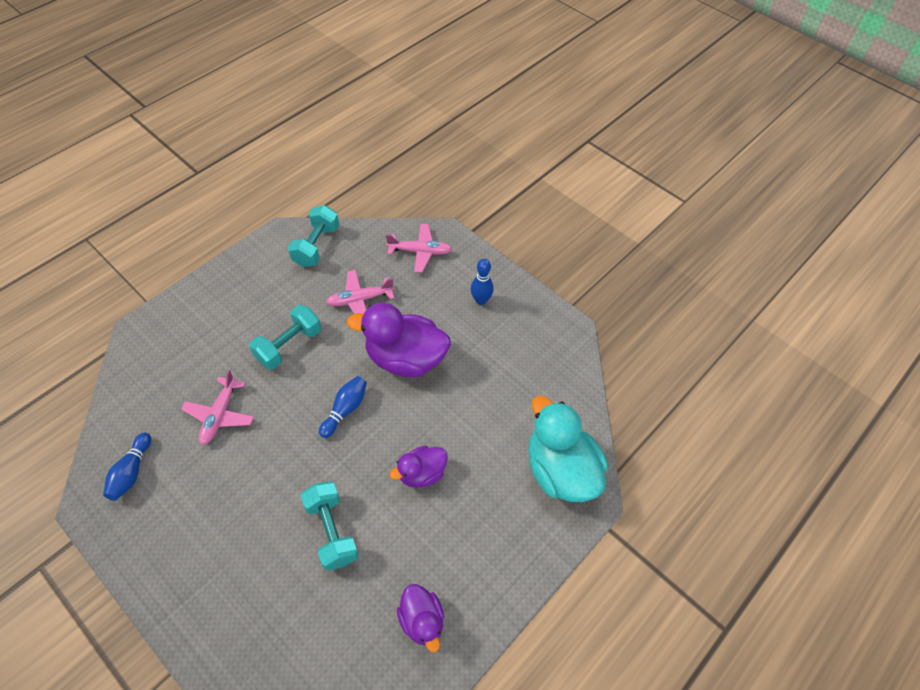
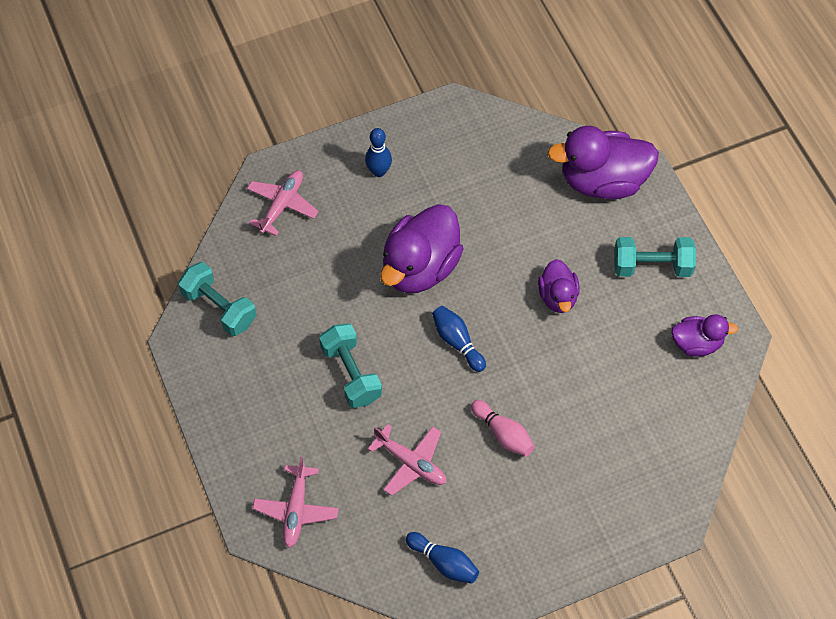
camera: 65 degrees left, 5 degrees up
turquoise dumbbell [301,482,359,571] -> turquoise dumbbell moved to [614,237,696,277]
pink plane [326,270,394,314] -> pink plane moved to [253,457,338,548]
turquoise duck [528,396,608,502] -> purple duck [547,126,659,199]
none -> pink bowling pin [471,400,535,457]

